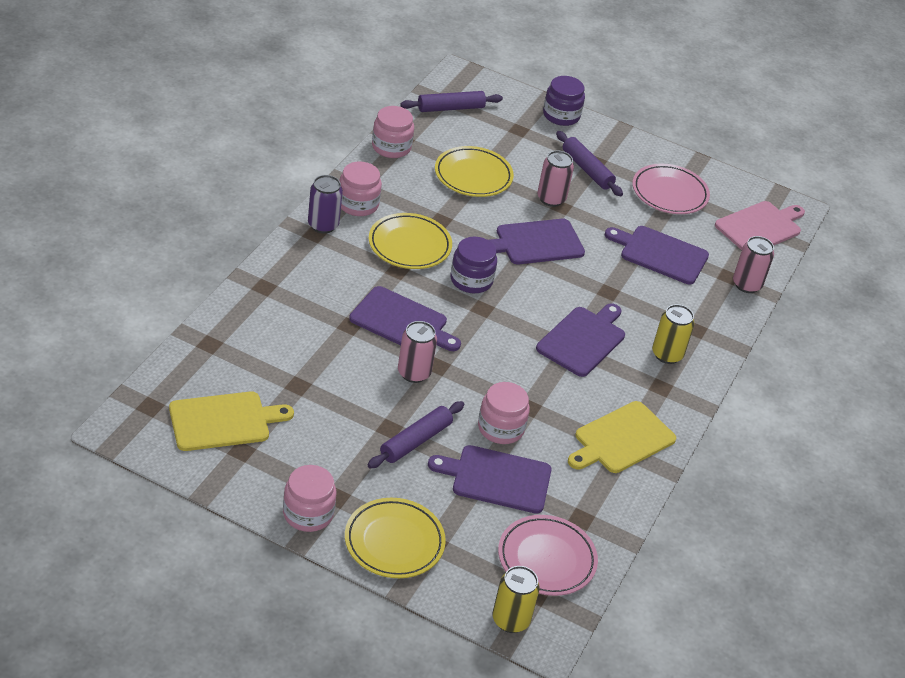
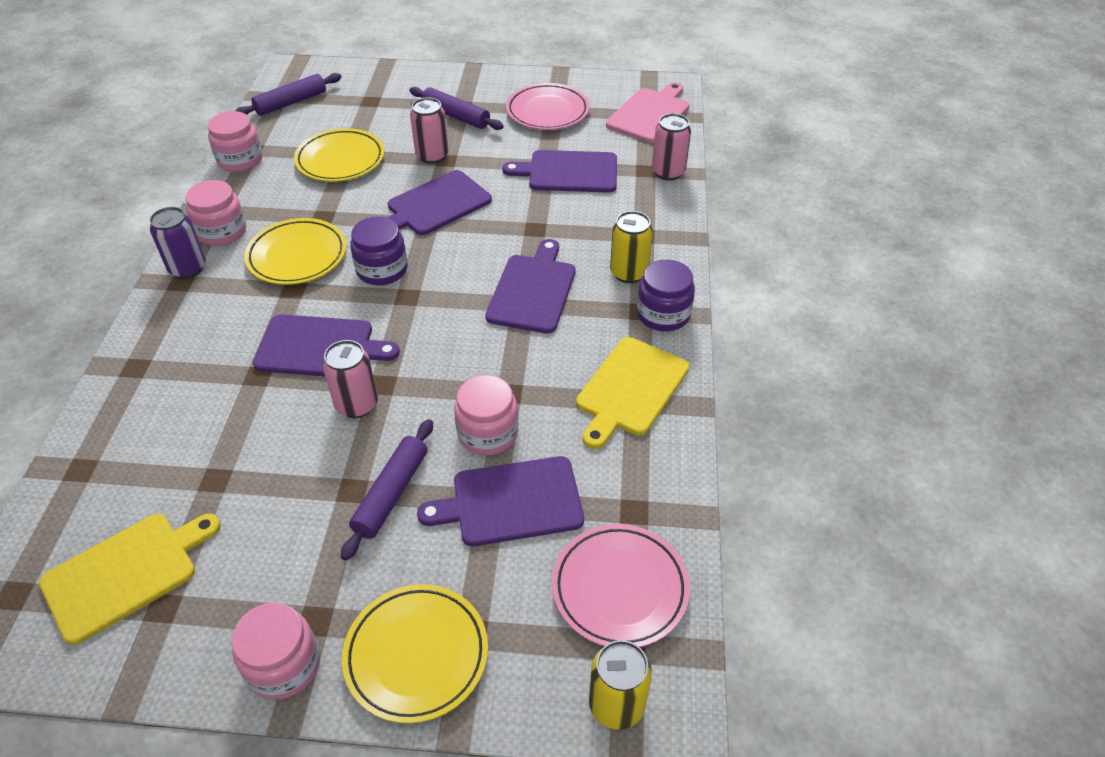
camera: 15 degrees left, 5 degrees up
purple jar [543,76,585,126] -> purple jar moved to [637,260,695,331]

